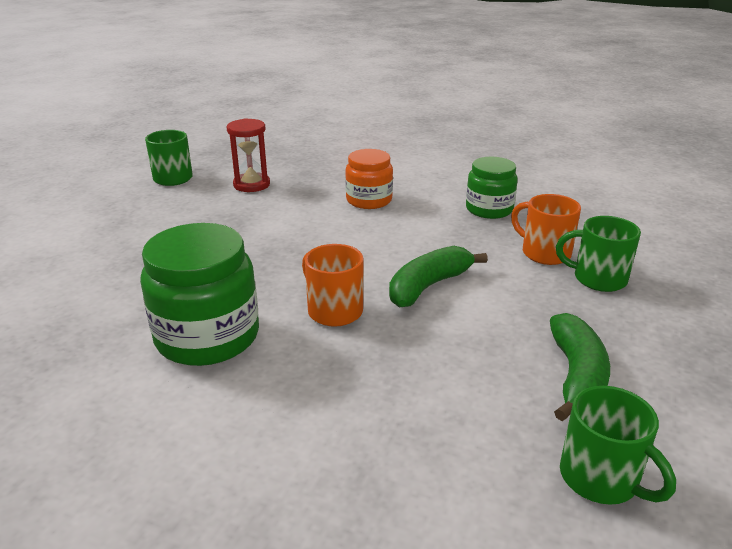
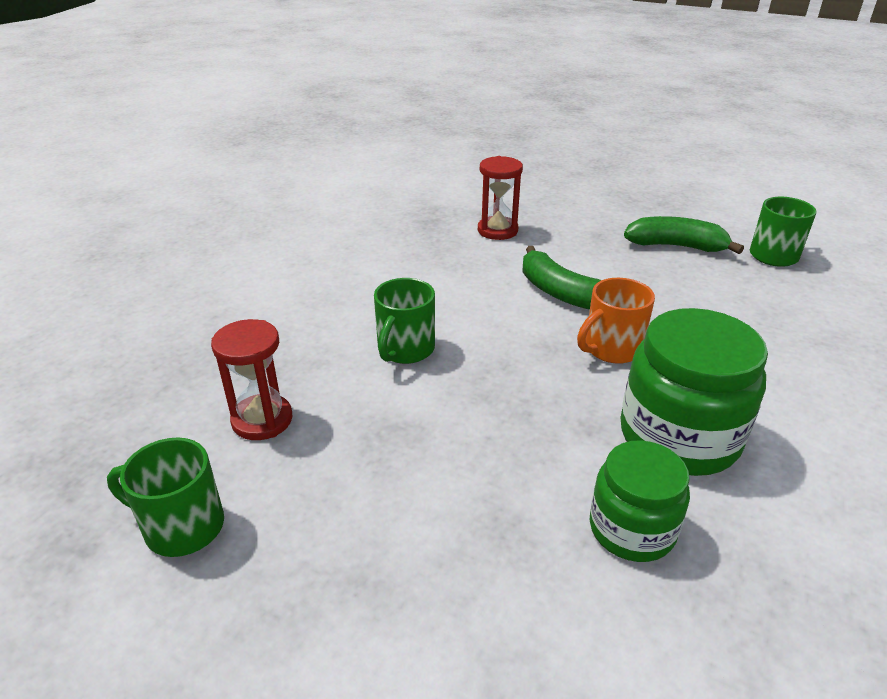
camera: 85 degrees left, 5 degrees up
orange jar [345,149,393,209] -> none
green jar [466,156,518,219] -> green jar moved to [590,440,690,562]
orange mug [511,194,581,265] -> red hourglass [478,156,523,240]
green mug [556,216,641,292] -> green mug moved to [374,278,435,364]

